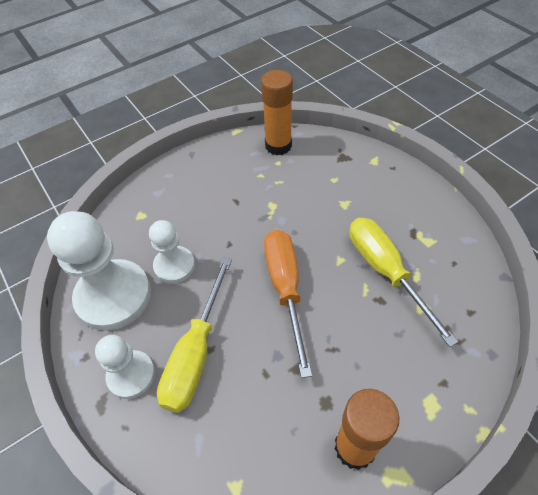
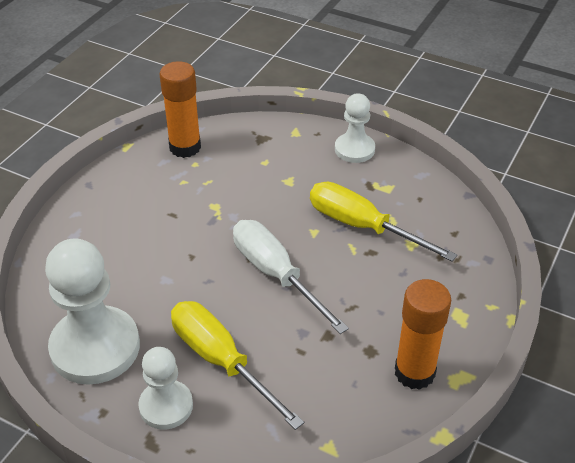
camera: 30 degrees left, 10 degrees down
white pawn [149,220,195,284] -> white pawn moved to [335,93,375,163]
yellow screwdriver [157,258,232,413] -> yellow screwdriver turned 150 degrees clockwise [171,301,304,430]
orange screwdriver [264,230,312,378] -> white screwdriver [233,220,349,334]

